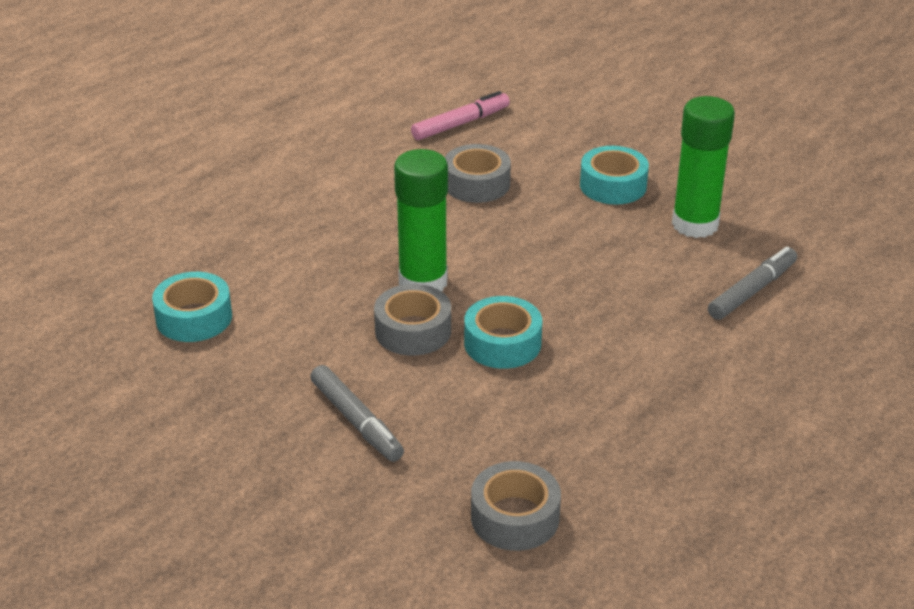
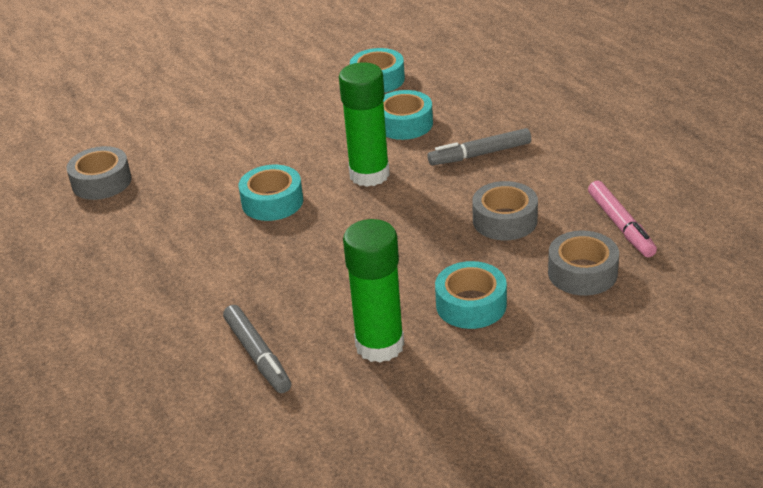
camera: 110 degrees right, 0 degrees up
grey marker [311,365,404,462] -> grey marker moved to [428,128,531,165]
grey tape [374,284,451,356] -> grey tape moved to [548,231,619,296]
none -> turquoise tape [383,90,433,140]

